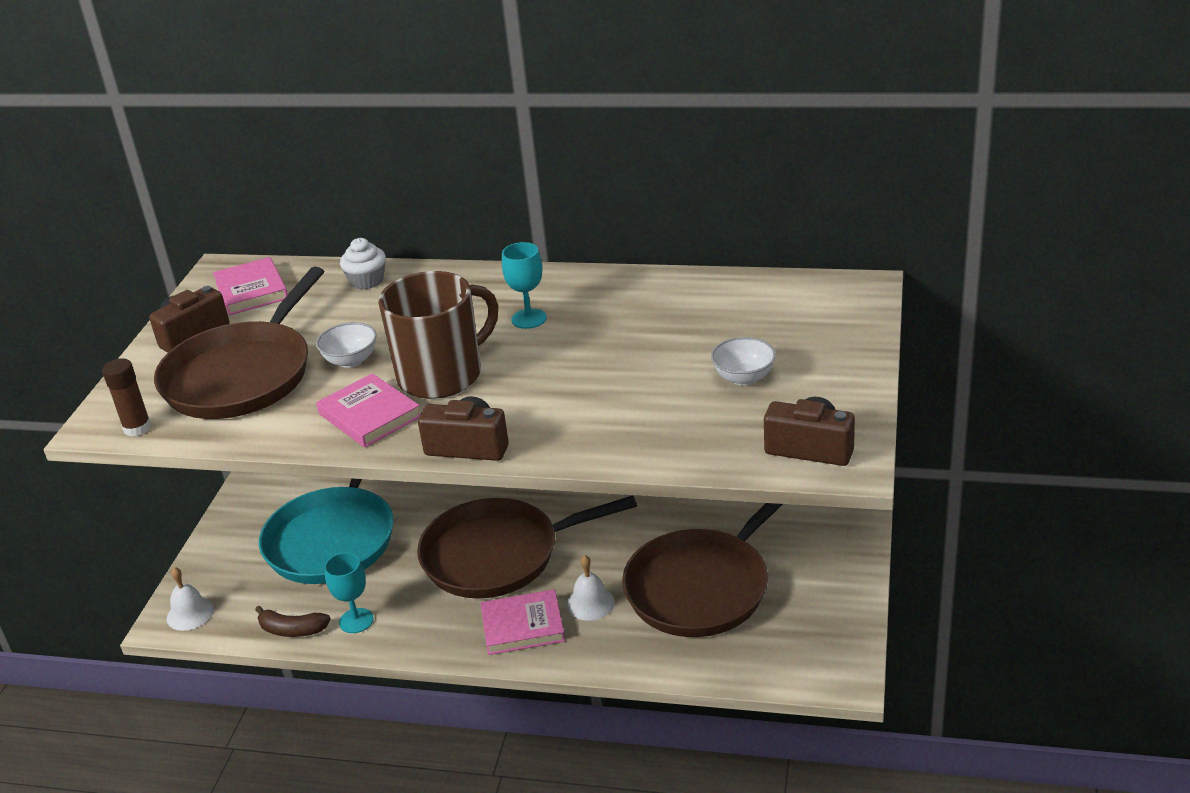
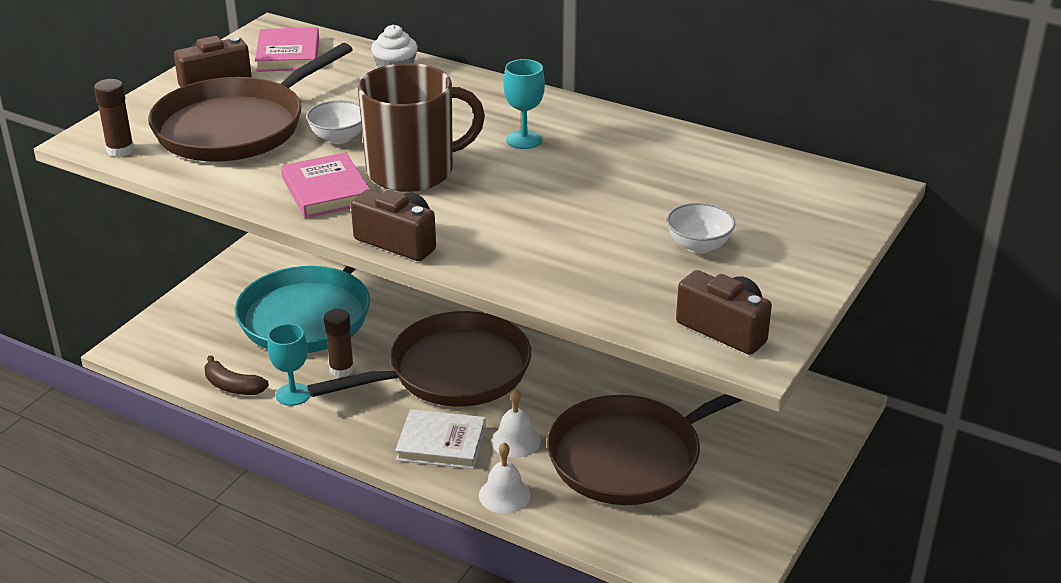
camera: 15 degrees right, 0 degrees up
white bell [167,567,214,631] -> white bell moved to [479,443,531,513]
brown pan [417,496,637,599] -> brown pan turned 150 degrees clockwise [307,311,531,407]
pink book [481,589,565,655] -> white book [395,409,486,469]
none -> brown glue stick [324,309,354,377]

